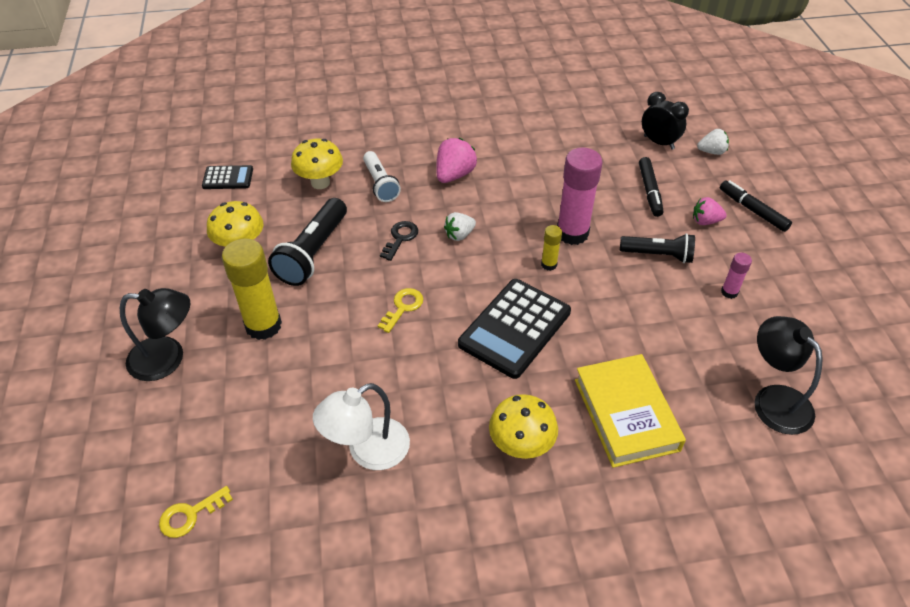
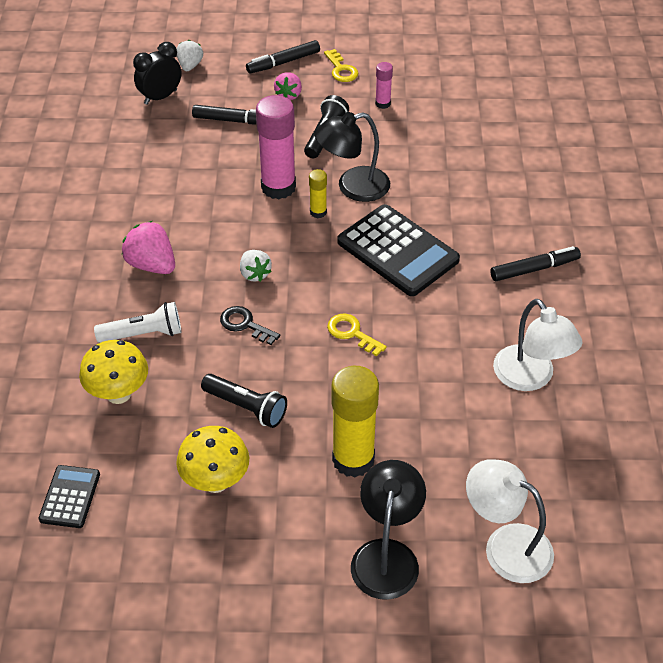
camera: 80 degrees left, 0 degrees up
yellow key [159,486,233,538] -> yellow key moved to [324,49,359,82]
black flashlight [268,198,347,286] -> black flashlight [201,374,287,428], size x0.67
yellow mushroom [489,394,558,459] -> black marker [490,246,581,281]
yellow book [575,354,686,468] -> none
black lamp [754,316,823,435] -> black lamp moved to [314,112,390,202]
none -> white lamp [466,459,554,583]

